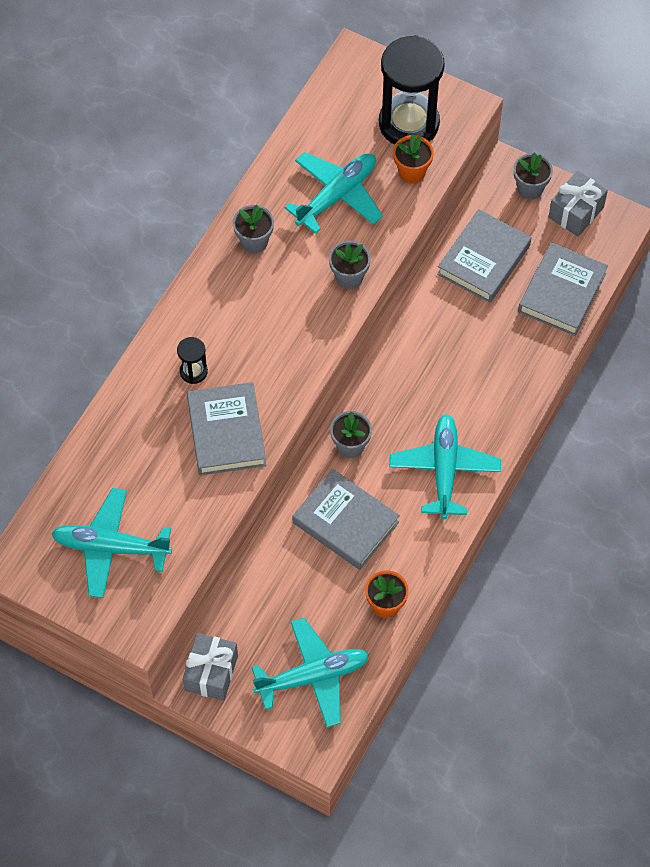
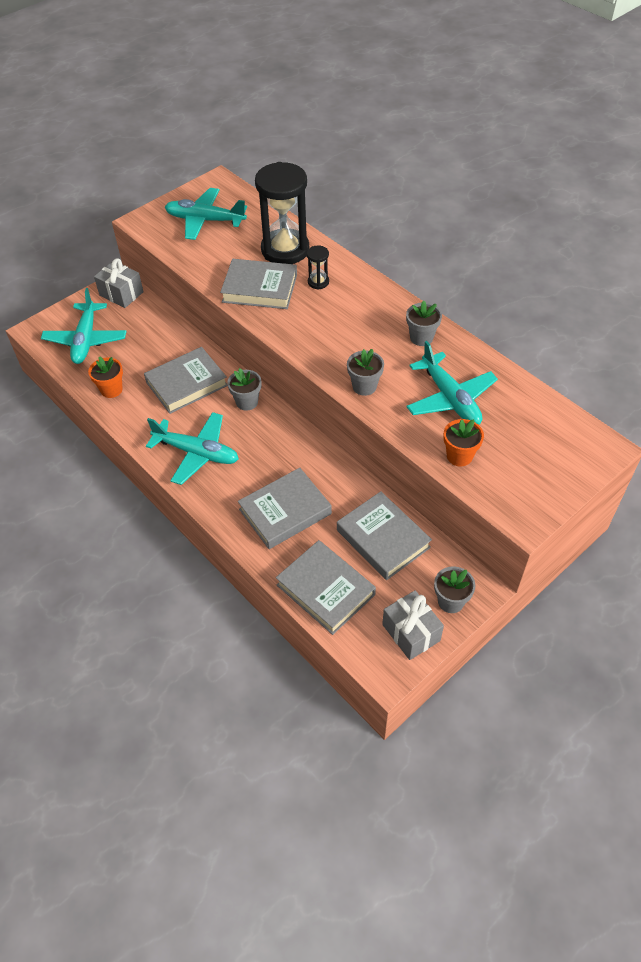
camera: 110 degrees right, 10 degrees down
turquoise plane [51,488,172,598] -> turquoise plane turned 105 degrees counterclockwise [165,188,247,240]
black hourglass [379,35,444,145] -> black hourglass moved to [255,162,309,264]
none -> grey book [238,468,332,549]

